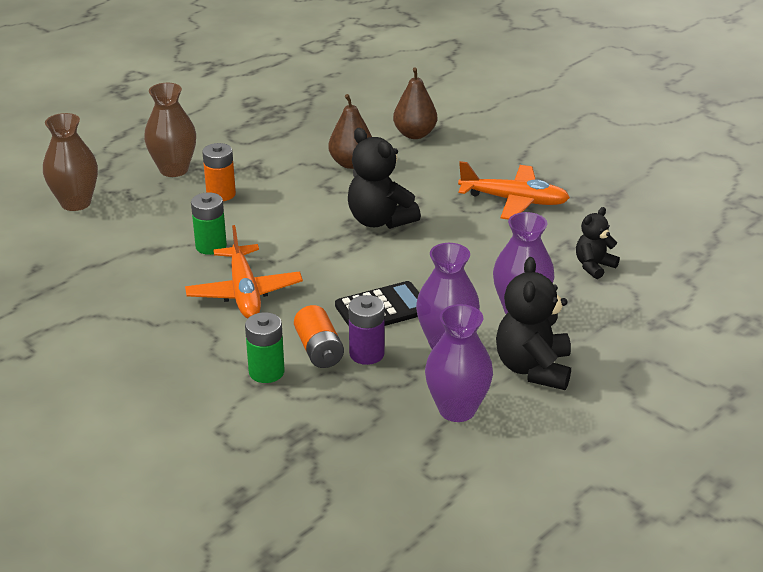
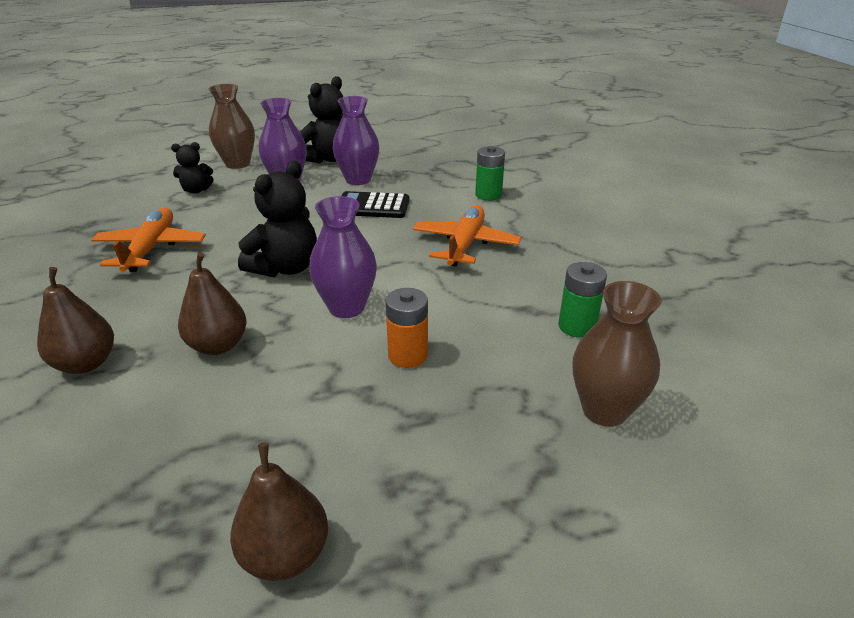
camera: 150 degrees left, 0 degrees up
brown vase [144,83,196,177] -> brown vase moved to [209,84,255,169]
green battery [191,192,227,255] -> green battery moved to [558,262,607,338]
orange battery [294,305,344,368] -> none
black teddy bear [348,128,421,229] -> black teddy bear turned 45 degrees clockwise [238,161,317,277]
purple battery [349,295,385,365] -> none
purple vase [425,304,493,422] -> purple vase moved to [309,196,377,318]
orange plane [458,161,570,220] -> orange plane turned 45 degrees clockwise [91,208,206,272]
none -> brown pear [230,442,328,581]

